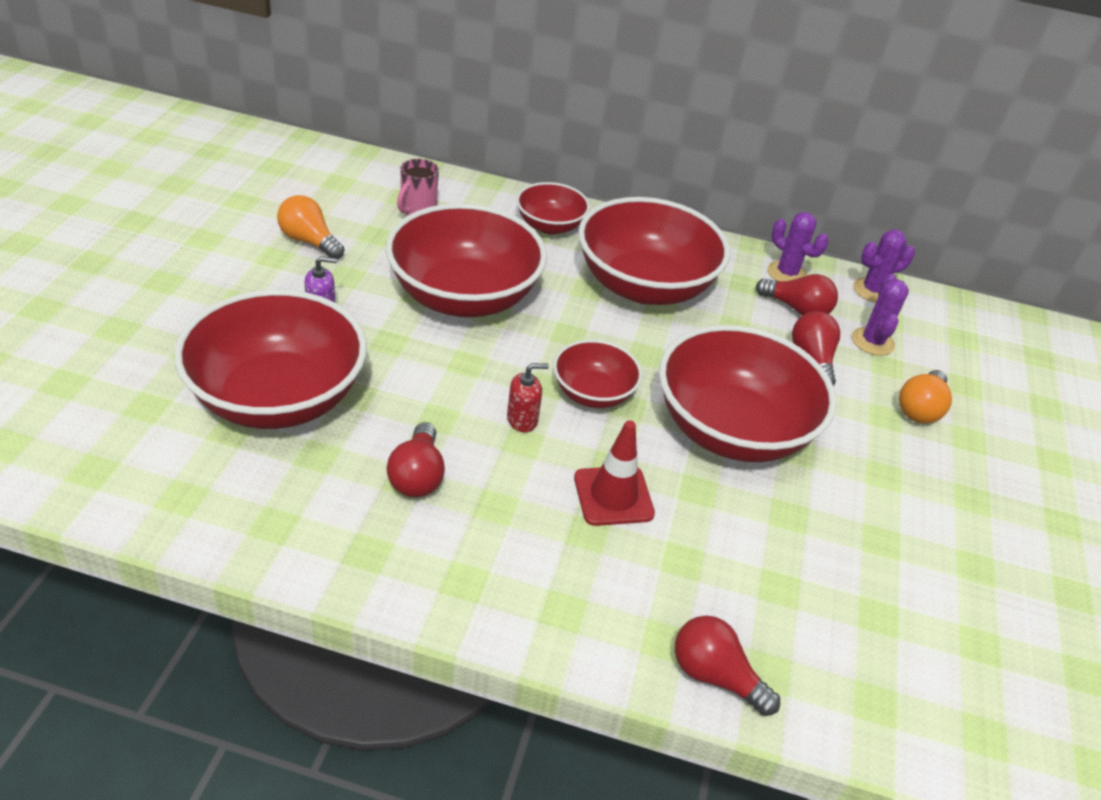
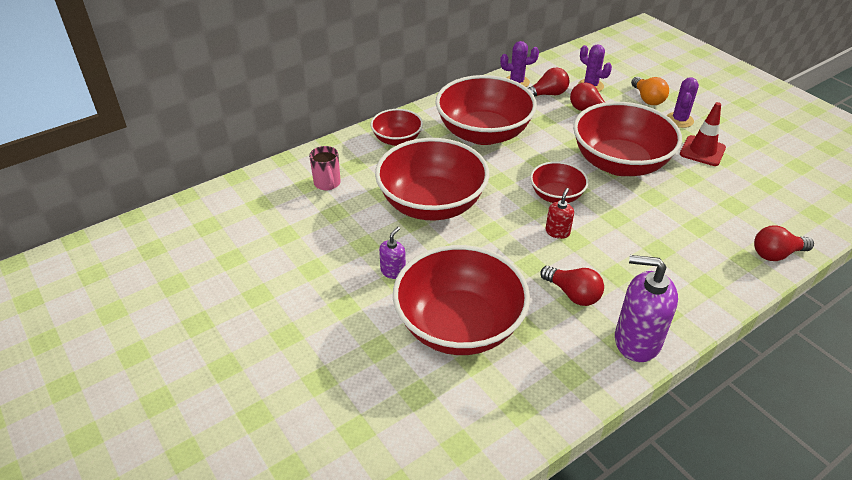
camera: 45 degrees left, 0 degrees up
orange light bulb [277,195,344,259] -> none
red traffic cone [574,420,655,526] -> red traffic cone moved to [680,102,726,166]
purple cactus [853,230,915,302] -> purple cactus moved to [667,77,699,128]
none -> purple soap dispenser [615,255,678,362]

